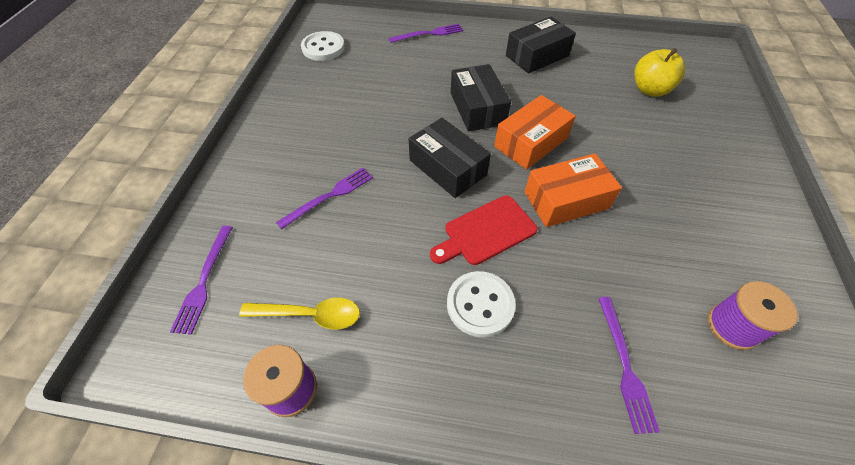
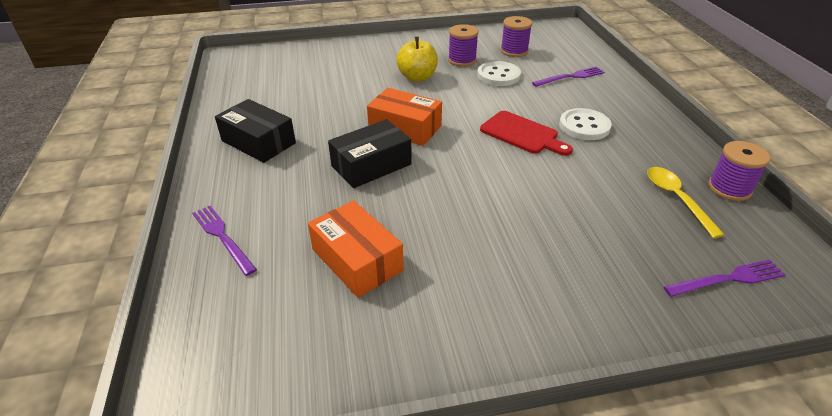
camera: 110 degrees left, 15 degrees down
purple fork [276,168,373,230] -> none
white button [301,31,345,61] -> white button moved to [477,61,521,86]
black box [409,118,491,198] -> none
orange box [524,153,622,227] -> orange box moved to [308,200,404,298]
yellow apple [634,48,685,97] -> yellow apple moved to [396,37,438,82]
none -> purple spool [448,24,479,67]

